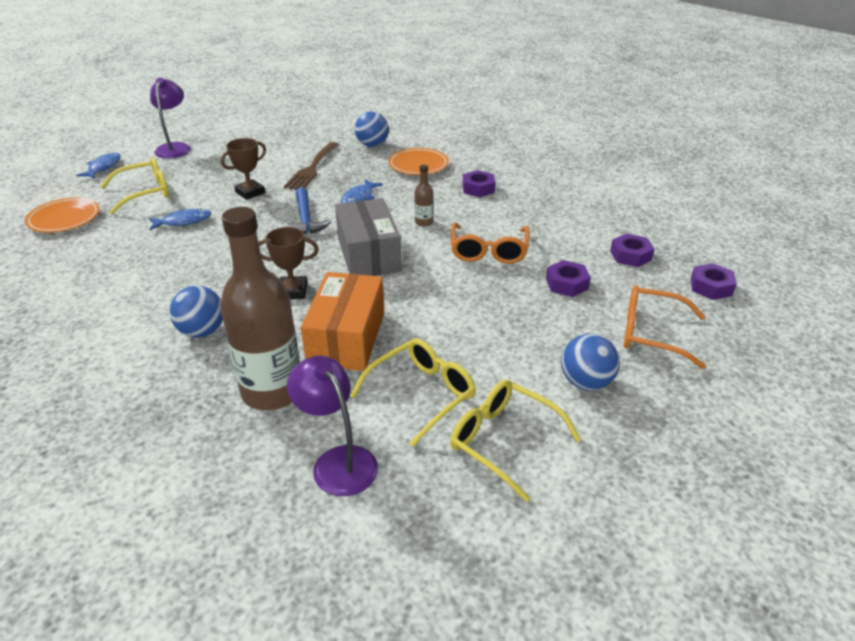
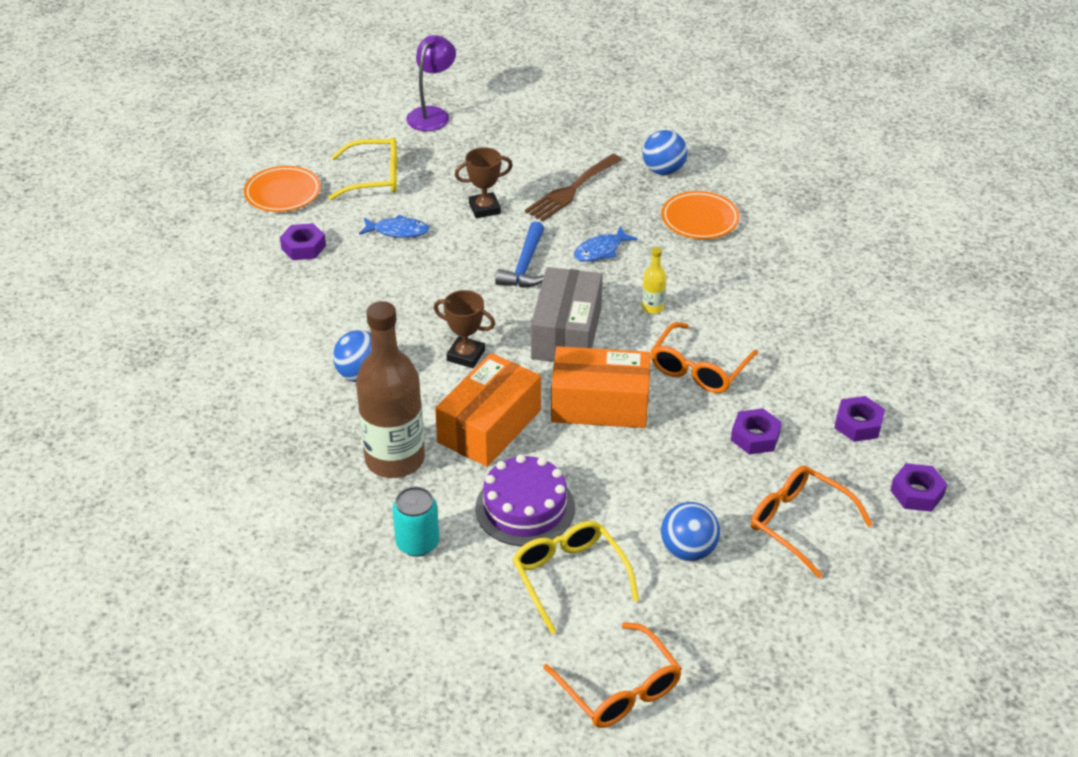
camera: 25 degrees right, 5 degrees up
blue fish [76,152,120,179] -> none
purple lamp [287,355,378,496] -> turquoise can [392,487,439,557]
yellow glasses [350,338,476,447] -> purple cake [475,454,575,546]
brown bottle [414,165,434,227] -> yellow bottle [642,247,666,314]
purple nut [462,170,495,197] -> purple nut moved to [280,223,326,260]
none -> orange glasses [543,622,682,728]
none -> orange box [551,346,651,428]

